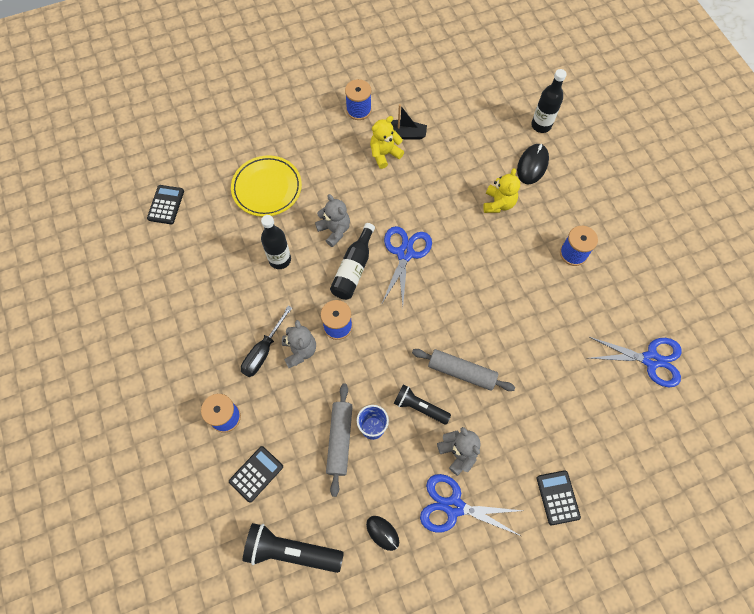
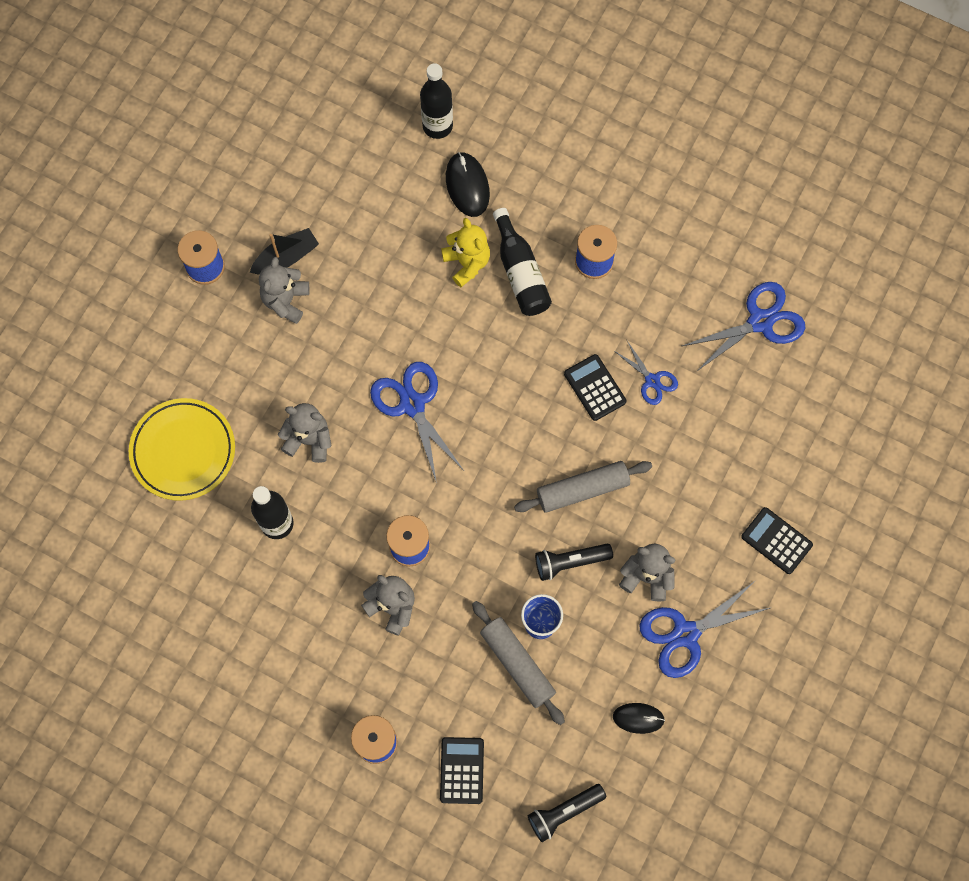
camera: 40 degrees left, 5 degrees up
black calculator [147,185,184,224] -> black calculator moved to [564,354,627,421]
black screwdriver [241,306,292,377] -> none
black flashlight [242,523,344,573] -> black flashlight [528,784,606,842], size x0.64
black bottle [330,223,375,300] -> black bottle moved to [493,208,552,316]
yellow teddy bear [370,116,404,169] -> grey teddy bear [259,257,309,324]
none -> blue scissors [614,341,678,405]

